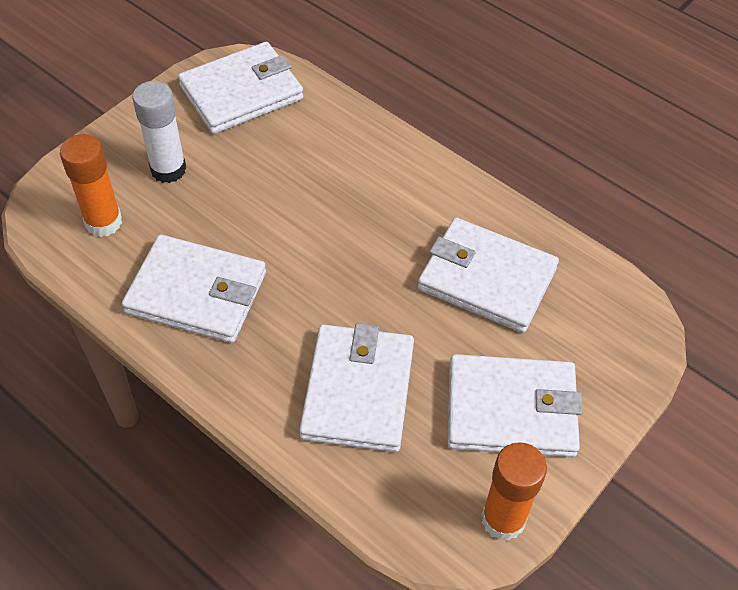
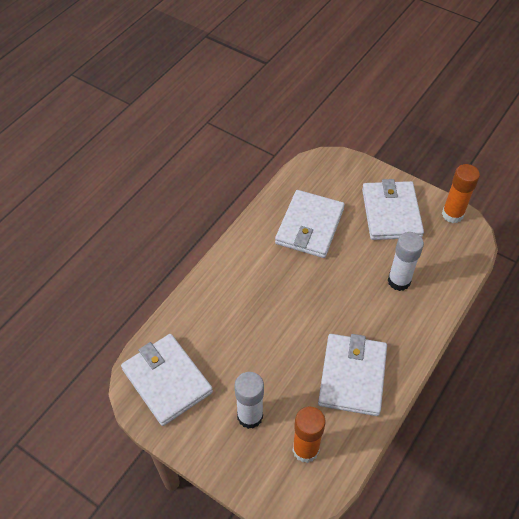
camera: 95 degrees left, 0 degrees up
white wallet [299,323,414,452] -> white glue stick [388,232,424,291]

